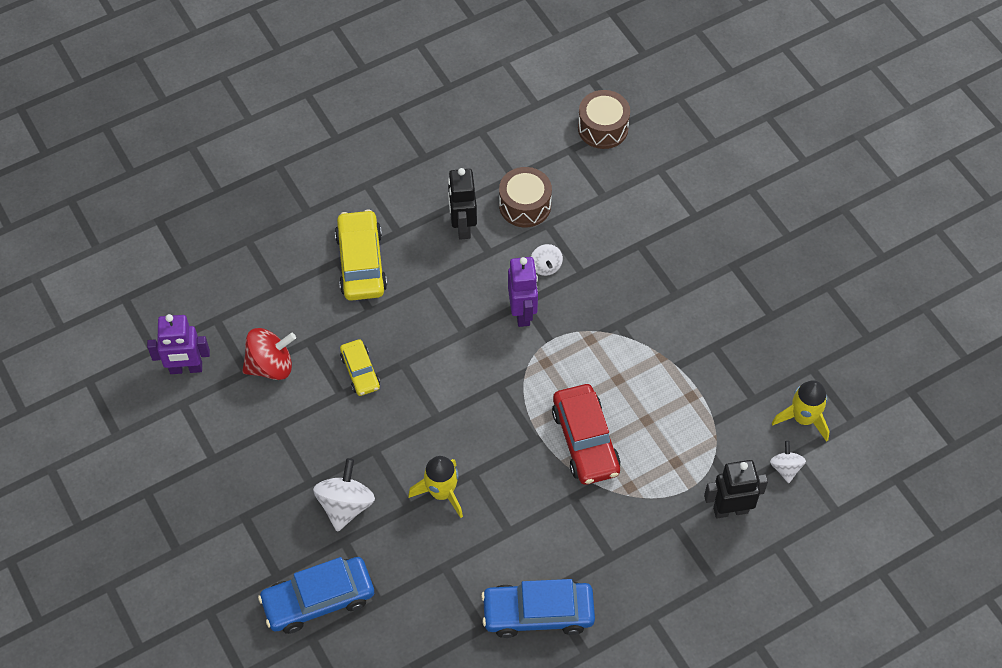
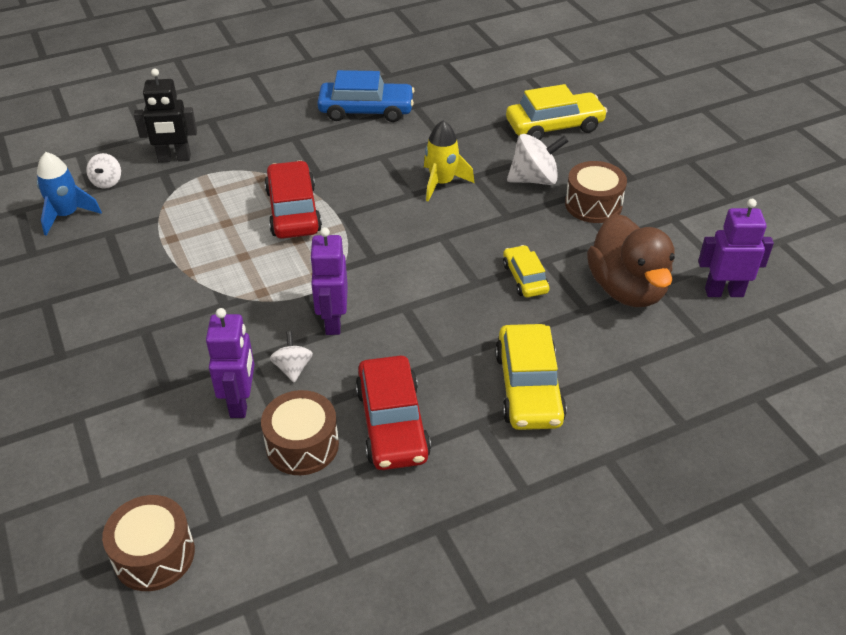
camera: 175 degrees left, 15 degrees down
red spinning top [242,328,296,380] -> brown duck [587,214,675,307]
blue car [258,557,374,634] -> yellow car [506,84,608,140]
white spinning top [313,458,375,532] -> white spinning top turned 120 degrees counterclockwise [507,134,569,185]
black robot [448,168,477,240] -> red car [355,356,431,470]
yellow rocket [772,380,830,442] -> blue rocket [37,152,102,236]
none -> purple robot [206,308,255,418]
none -> brown drum [565,161,627,223]

